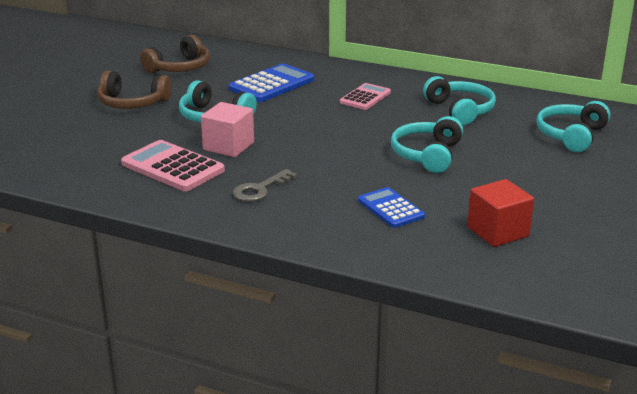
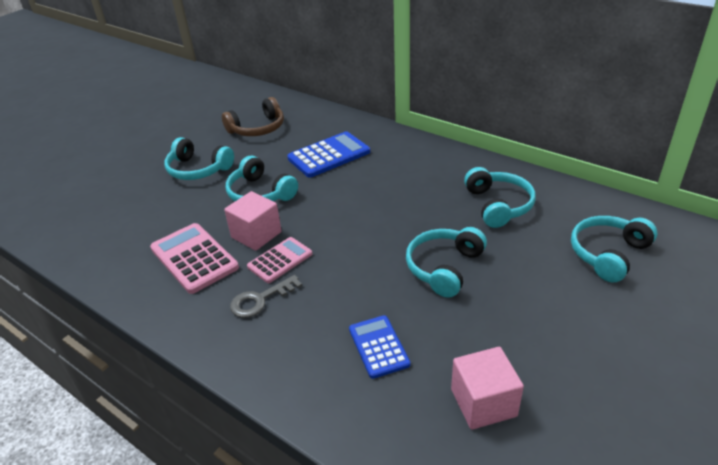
camera: 15 degrees right, 10 degrees up
brown headphones [98,71,172,109] -> turquoise headphones [164,137,234,180]
pink calculator [340,83,391,110] -> pink calculator moved to [247,237,312,283]
red cube [467,179,534,247] -> pink cube [451,347,524,430]

